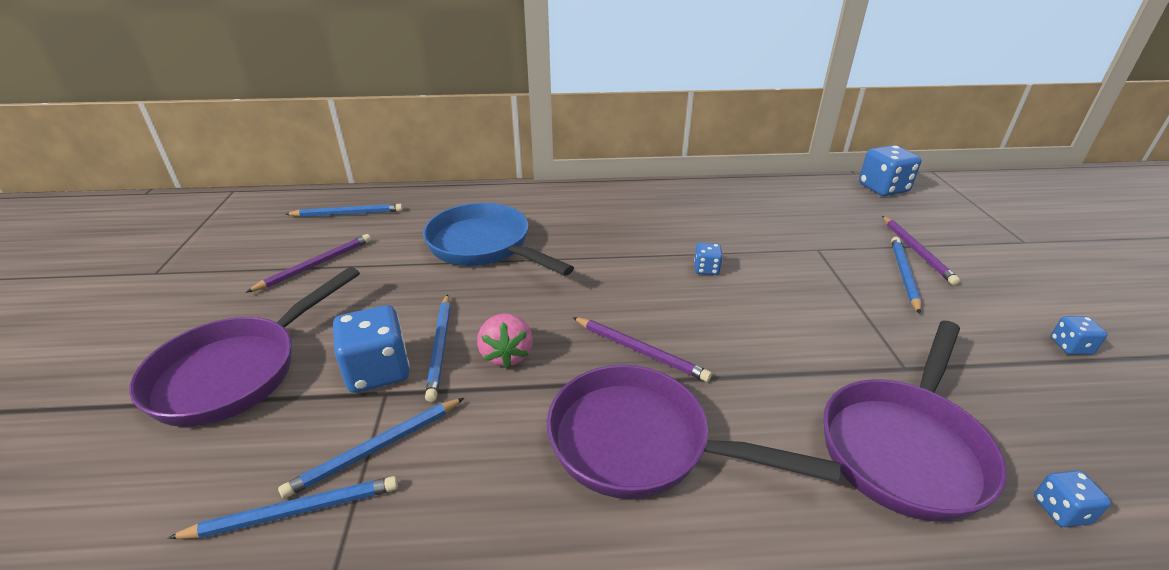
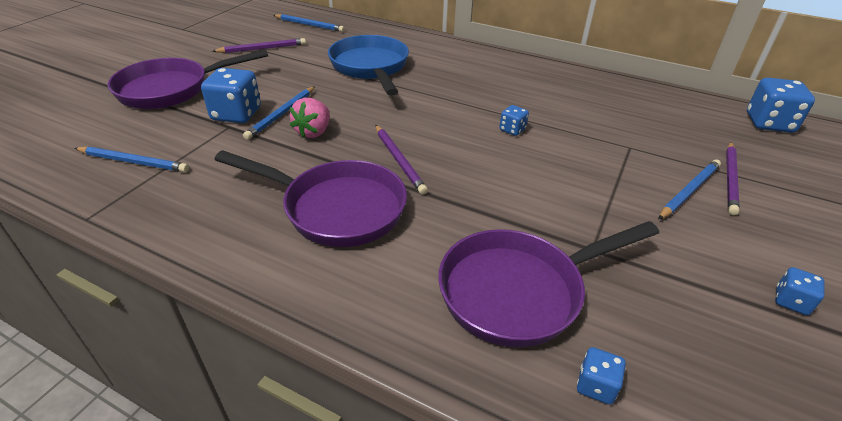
camera: 30 degrees right, 5 degrees up
blue pencil [278,398,464,499] -> none
purple pan [547,365,840,499] -> purple pan turned 150 degrees clockwise [214,150,407,247]

